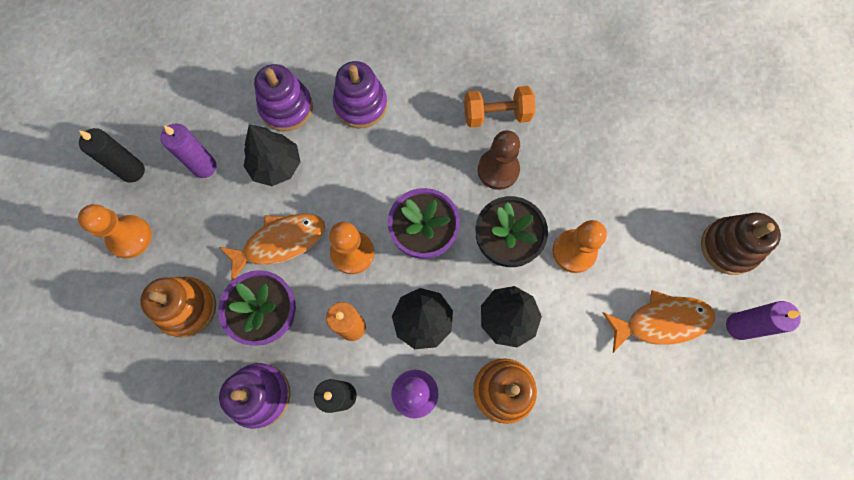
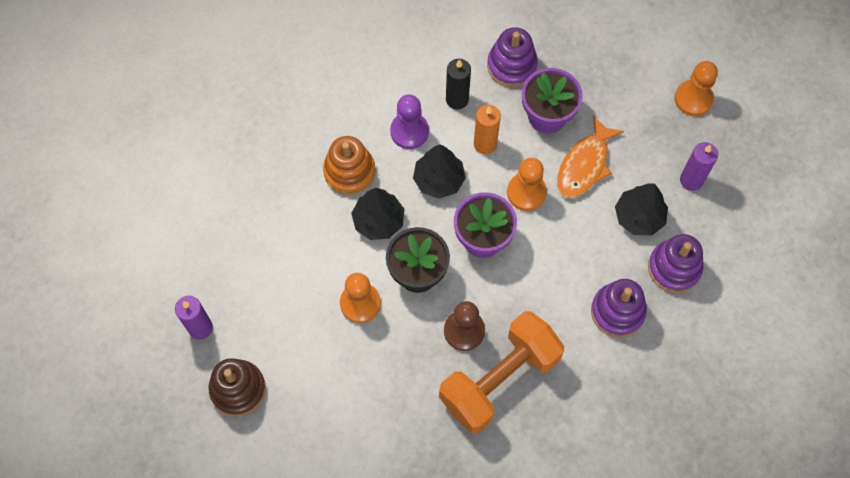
camera: 145 degrees right, 5 degrees down
black candle [79,128,145,183] -> none
orange stacking toy [140,277,216,338] -> none
orange dumbbell [464,86,535,128] -> orange dumbbell [439,311,564,433], size x1.81
orange fish [602,290,715,353] -> none

